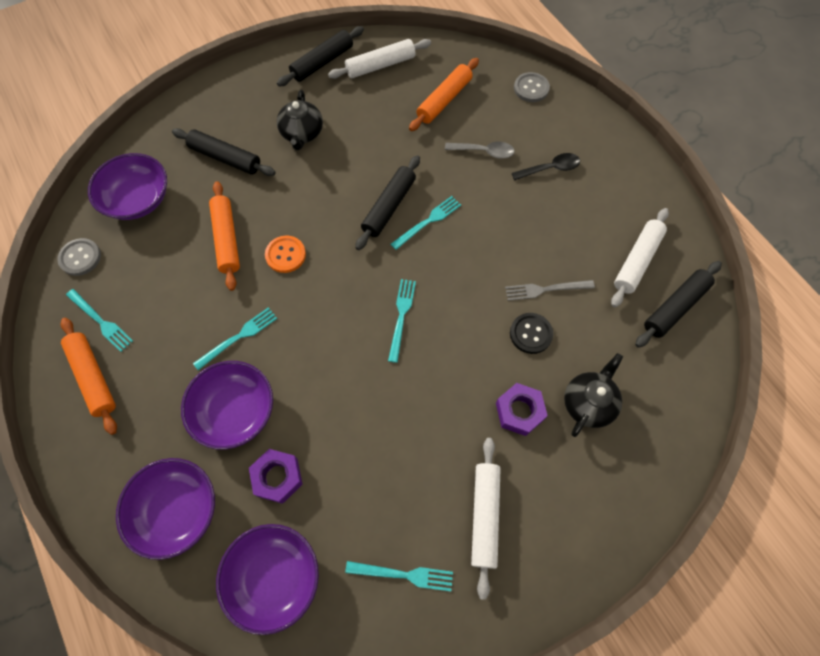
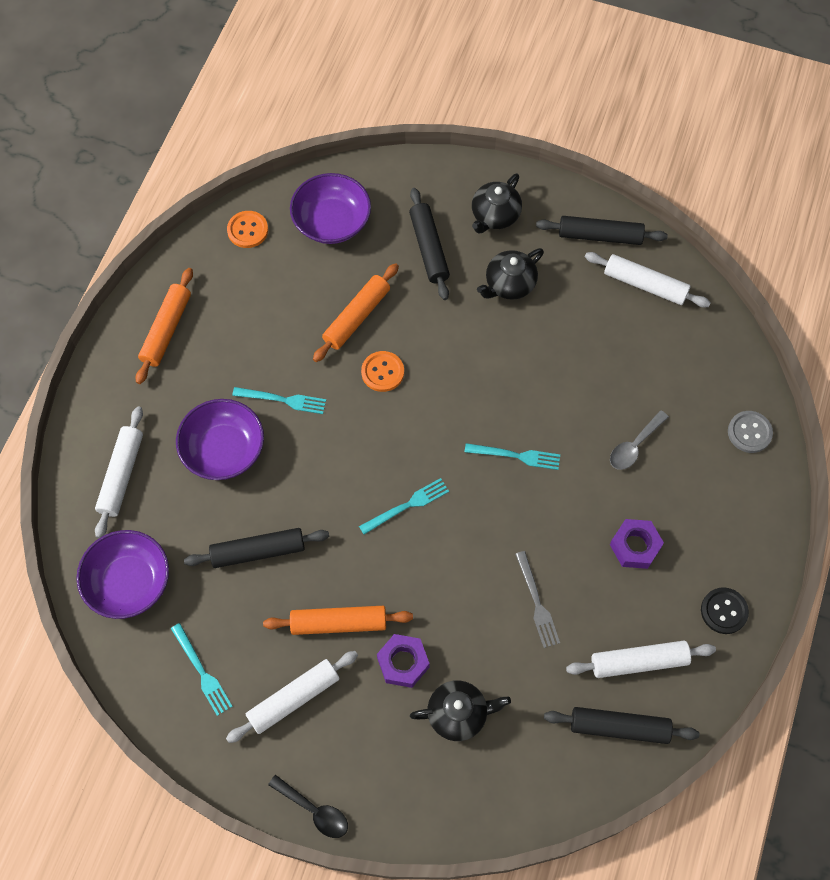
camera: 50 degrees right, 0 degrees up
grey button [57,238,101,276] -> orange button [227,211,268,248]
turquoise fork [66,289,133,352] -> none
purple bowl [116,458,215,560] -> white rolling pin [95,406,143,538]
purple nut [249,449,303,504] -> purple nut moved to [610,519,664,569]
black rolling pin [355,155,420,250] -> black rolling pin moved to [184,528,329,568]
orange rolling pin [409,58,479,131] -> orange rolling pin moved to [263,606,413,635]
grey spoon [445,142,515,159] -> grey spoon turned 75 degrees clockwise [610,410,669,470]
grey fork [505,280,595,301] -> grey fork turned 150 degrees counterclockwise [515,551,560,648]
black button [510,313,553,354] -> black button moved to [701,587,749,634]
black spoon [512,153,580,180] -> black spoon moved to [268,775,348,838]
none -> black teapot [472,173,522,234]

